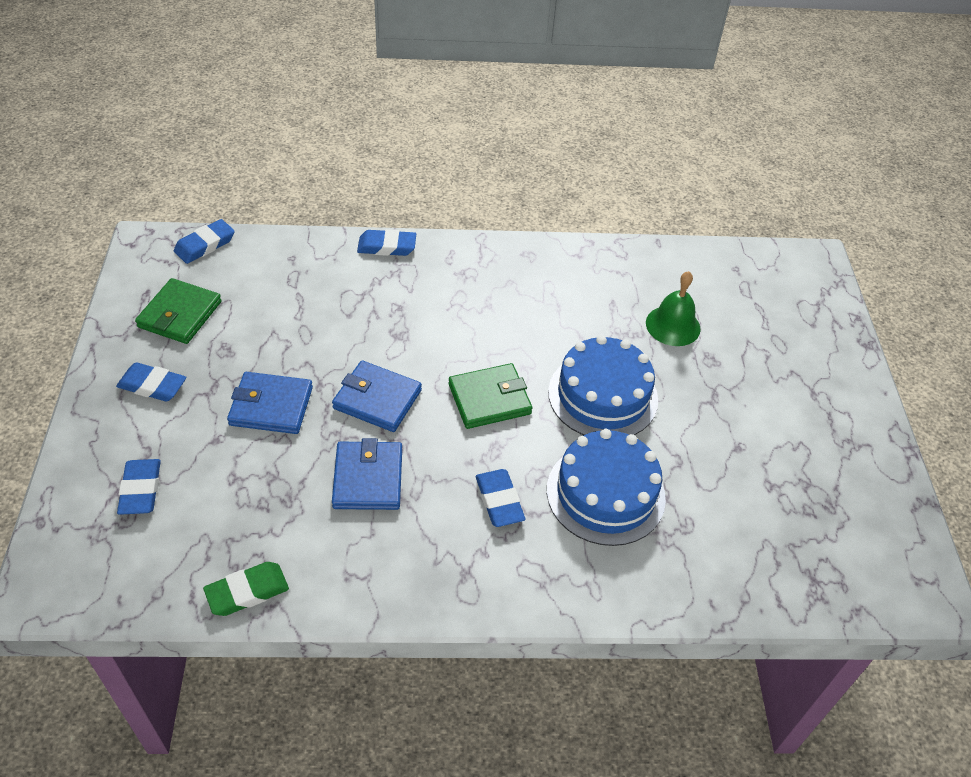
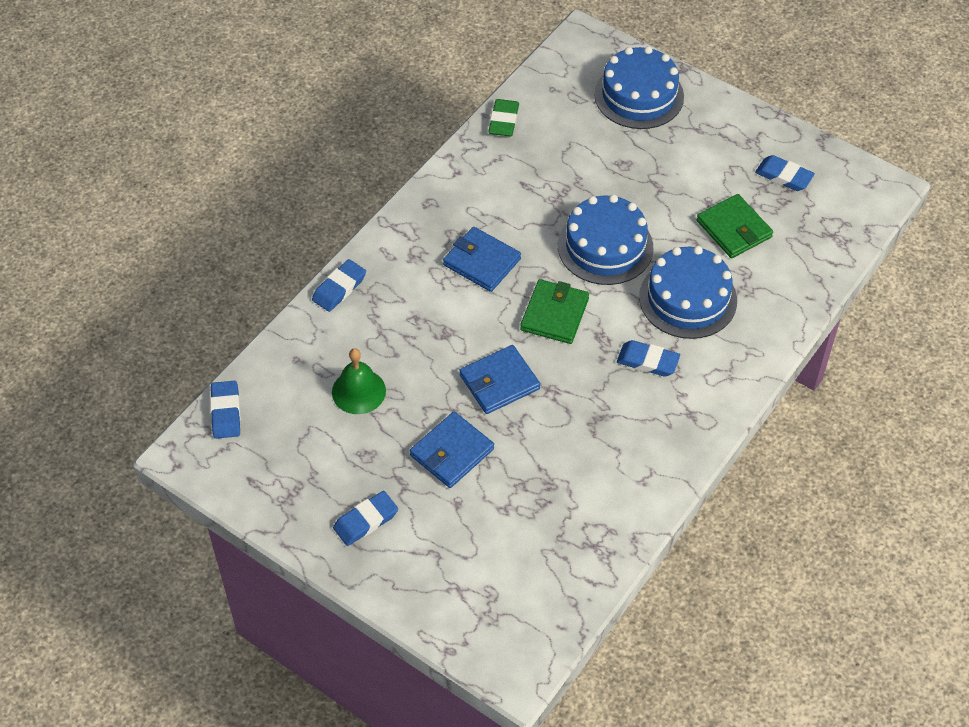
camera: 50 degrees left, 5 degrees up
blue eraser [117,459,161,515] -> blue eraser moved to [755,155,815,191]
green wallet [135,278,222,344] -> green wallet moved to [697,194,773,258]
green eraser [203,562,289,616] -> green eraser moved to [488,99,519,136]
blue wallet [332,438,402,510] -> blue wallet moved to [443,227,521,292]
green bell [646,271,701,346] -> green bell moved to [332,348,386,414]
none -> blue cake [594,46,684,129]

